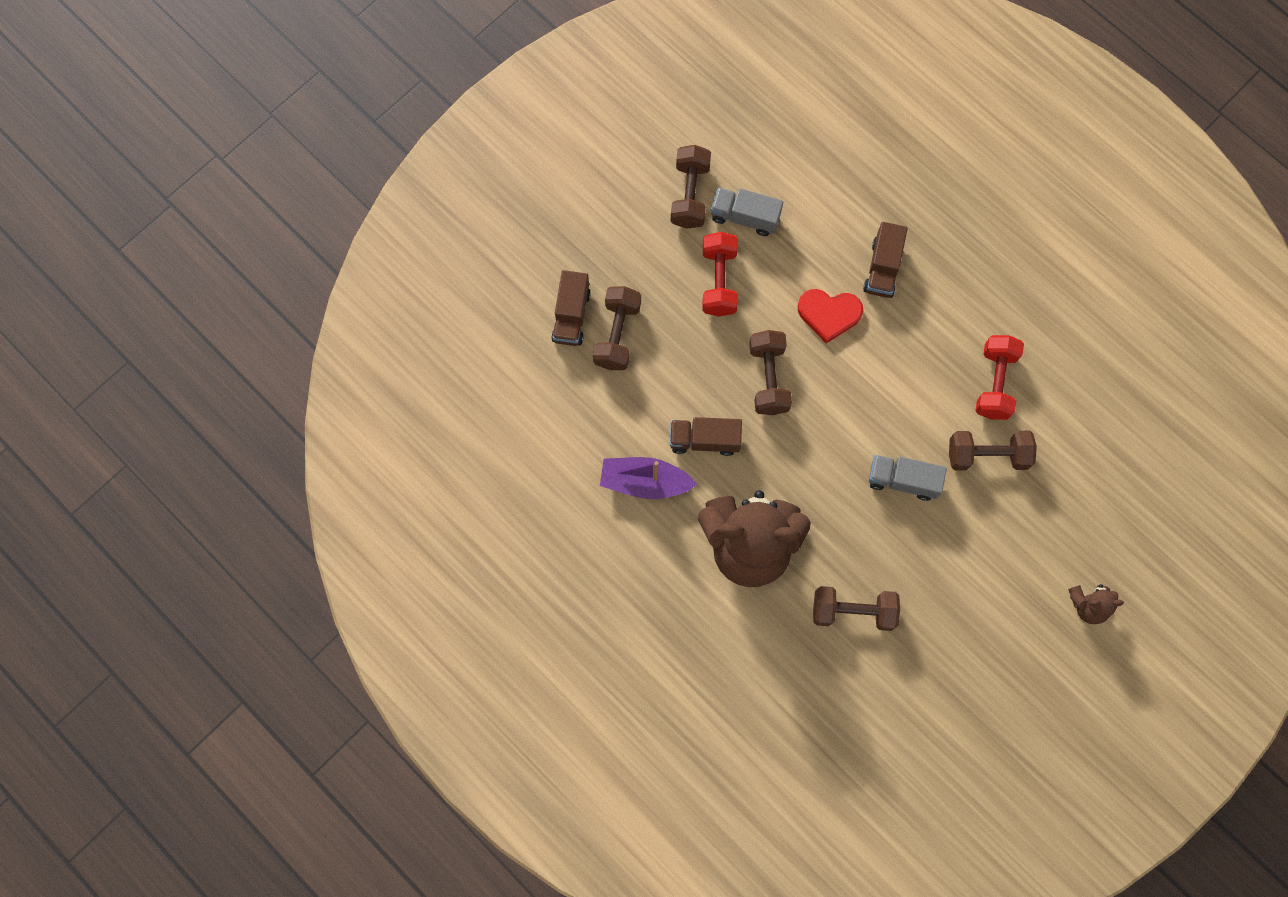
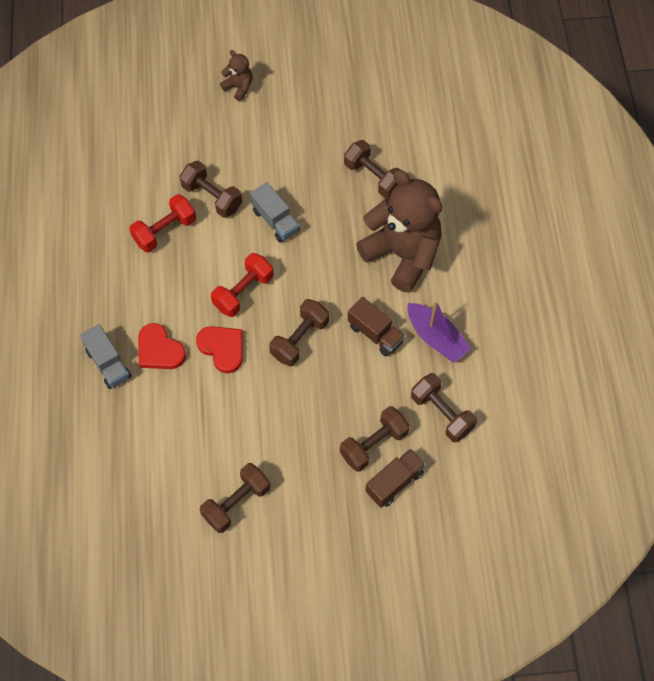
camera: 140 degrees left, 10 degrees down
red dumbbell [702,232,738,317] -> red dumbbell moved to [211,253,273,317]
grey truck [711,188,783,236] -> grey truck moved to [80,324,132,389]
brown truck [863,222,908,298] -> red heart [138,323,186,369]
none -> brown dumbbell [411,373,477,442]

